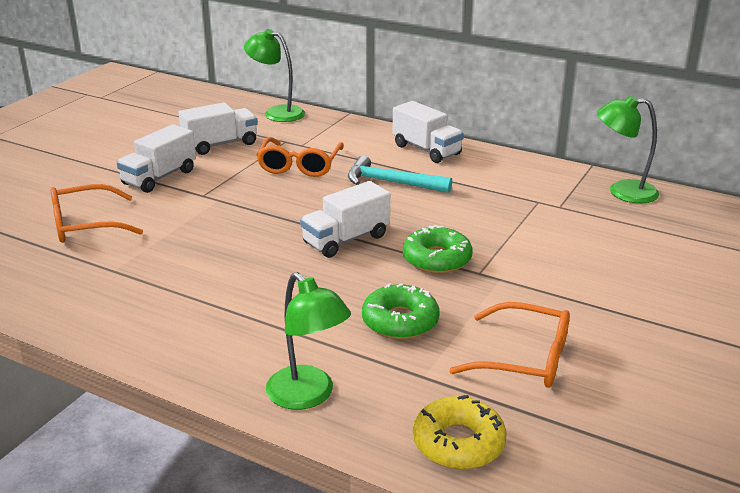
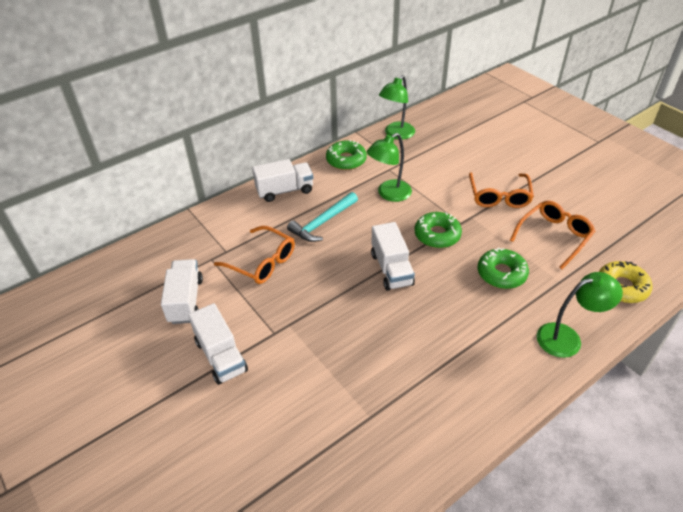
camera: 65 degrees left, 15 degrees up
orange glasses [50,184,143,243] -> orange glasses moved to [469,173,534,208]
green lamp [244,29,305,122] -> green lamp moved to [367,133,412,202]
none -> green donut [326,140,367,170]

